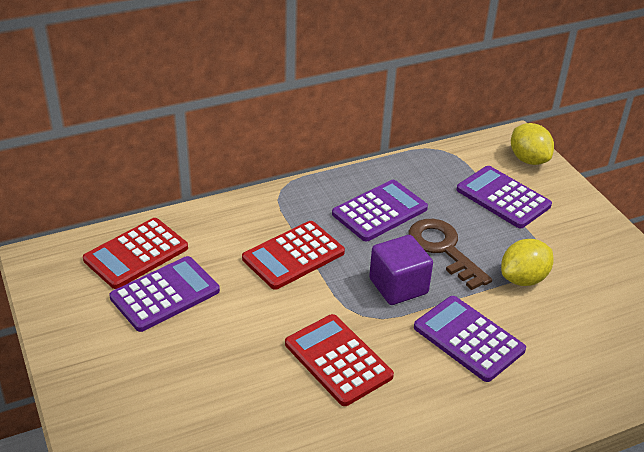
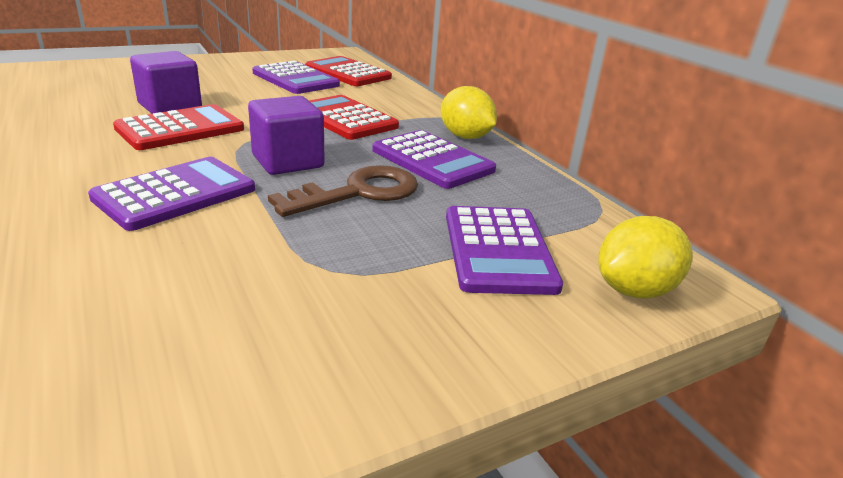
camera: 85 degrees right, 10 degrees down
purple calculator [456,166,552,228] -> purple calculator turned 135 degrees clockwise [446,206,563,295]
yellow lemon [501,239,553,286] -> yellow lemon moved to [441,86,497,139]
none -> purple cube [130,51,202,114]

